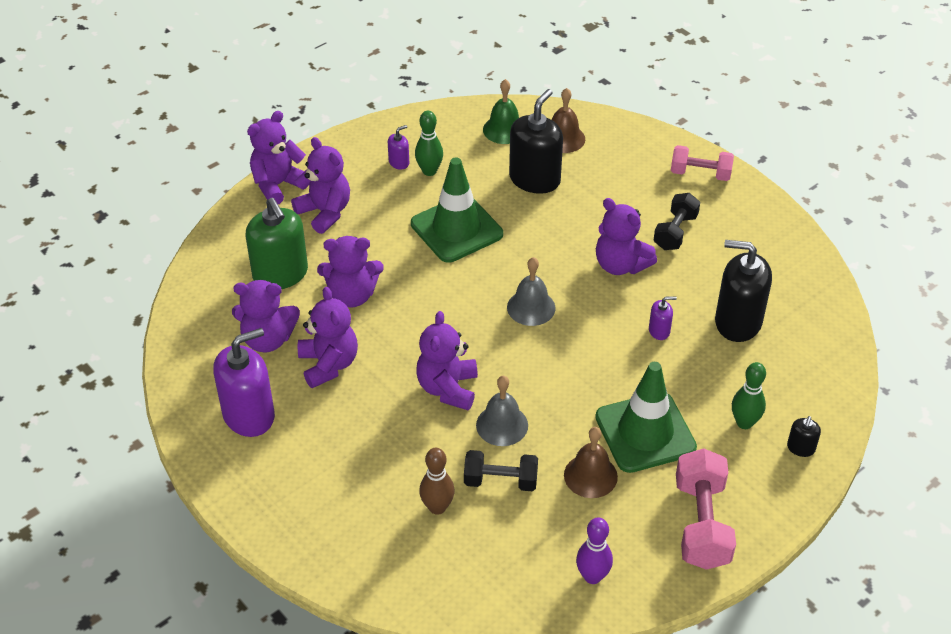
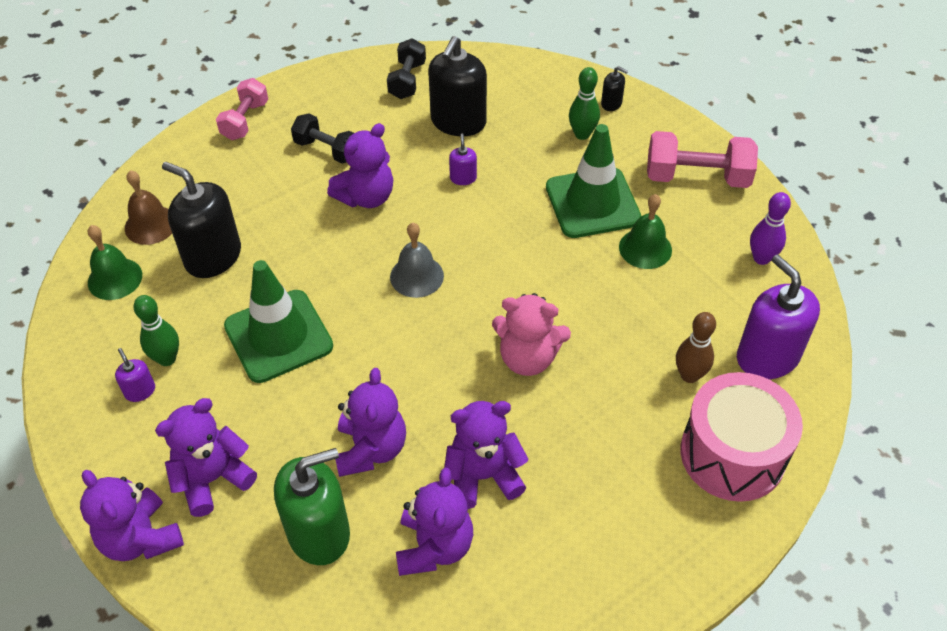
camera: 85 degrees left, 5 degrees up
purple soap dispenser [213,328,275,437] -> purple soap dispenser moved to [737,255,820,379]
purple teddy bear [416,311,478,410] -> pink teddy bear [492,293,571,376]
black dumbbell [464,450,538,491] -> black dumbbell moved to [387,38,426,99]
grey bell [476,376,528,446] -> none
brown bell [564,427,618,498] -> green bell [619,194,672,269]
none -> pink drum [680,372,803,502]

